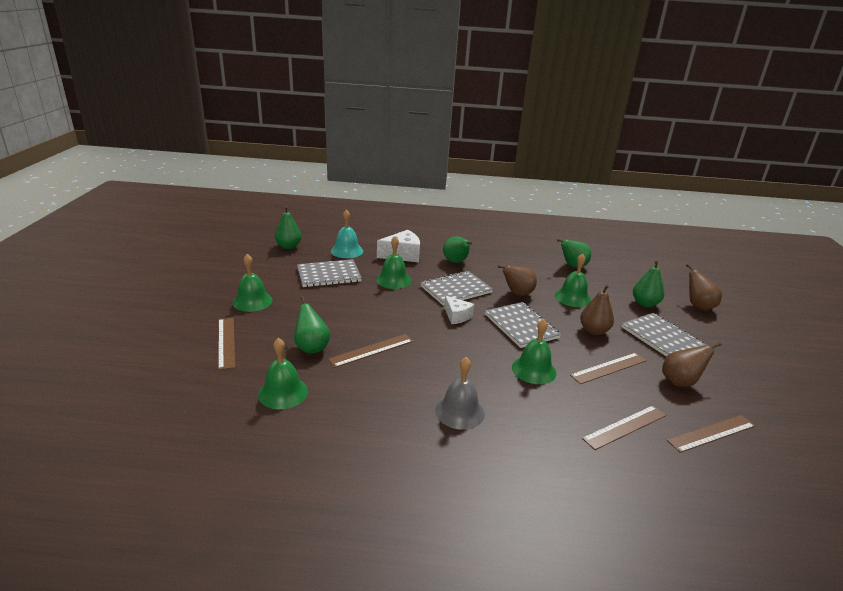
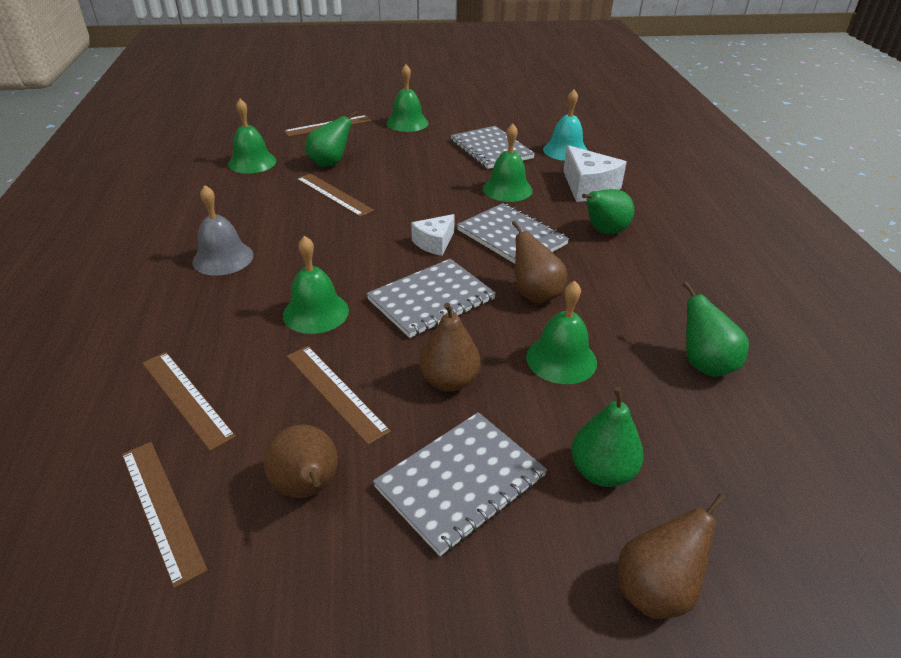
camera: 80 degrees right, 10 degrees up
green pear [275,206,302,249] -> none

